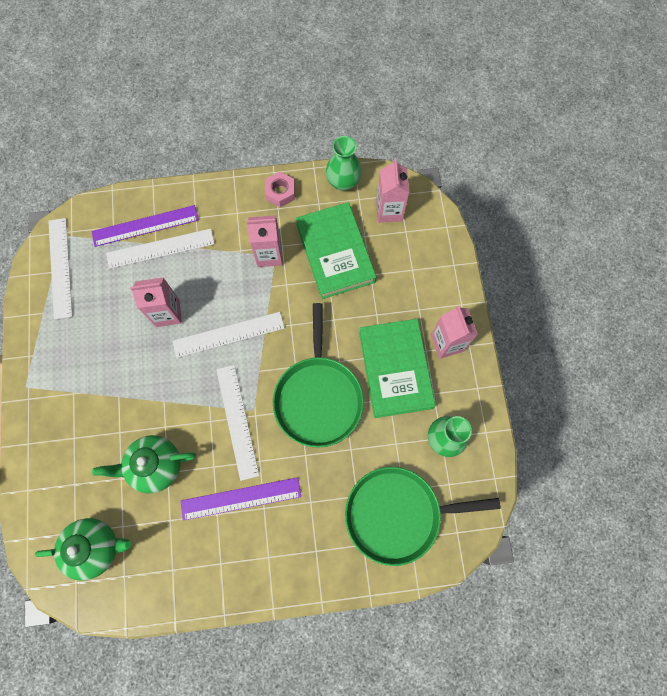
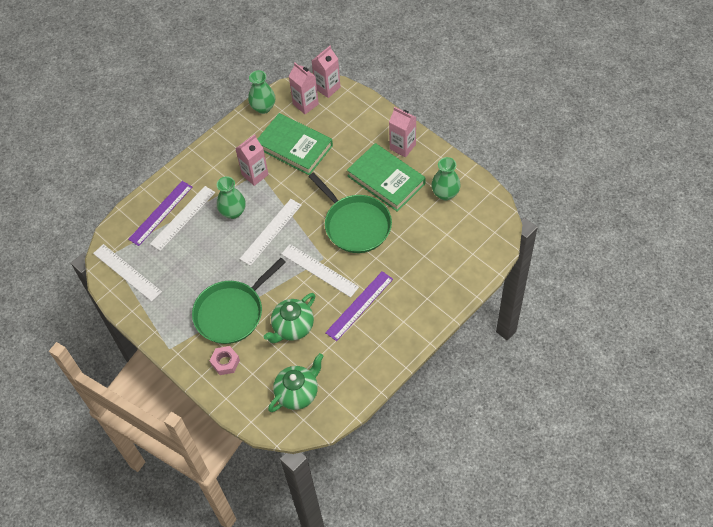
camera: 35 degrees left, 15 degrees down
pink carton [130,277,182,327] -> pink carton moved to [312,46,341,98]
pink nut [265,172,295,207] -> pink nut moved to [210,346,240,375]
green pan [345,467,501,566] -> green pan moved to [192,258,286,344]
none -> green vase [217,176,246,219]

